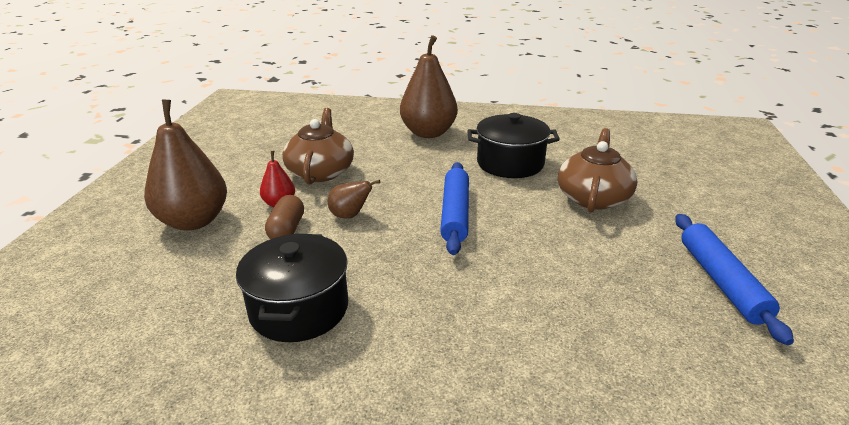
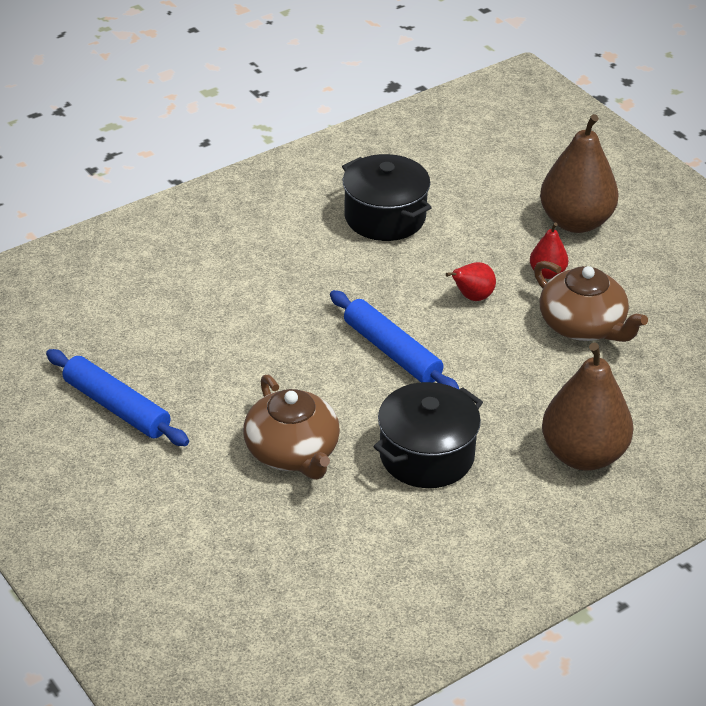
camera: 135 degrees right, 10 degrees up
brown capsule [265,195,304,239] -> none
brown pear [328,180,380,219] -> red pear [446,262,496,301]

